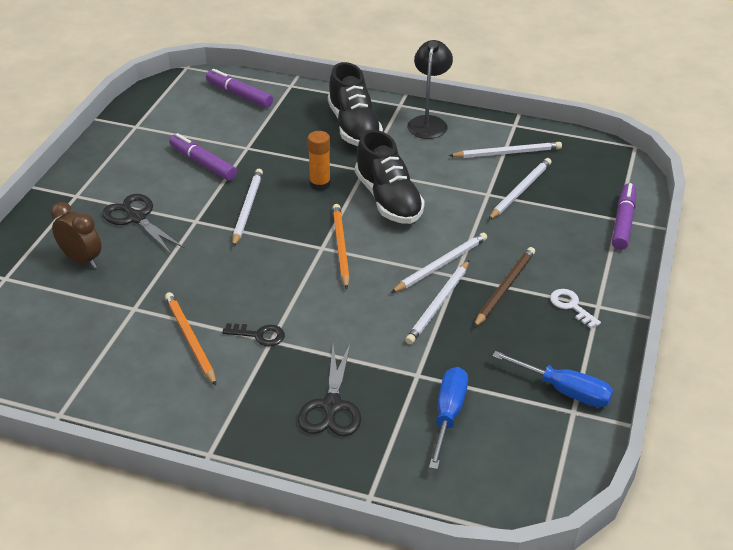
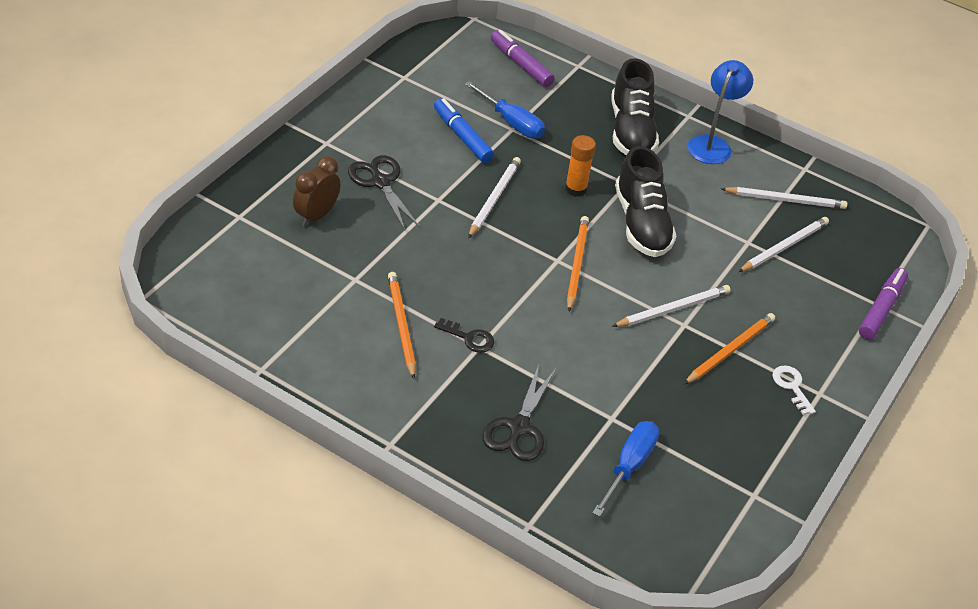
camera: 10 degrees right, 5 degrees up
brown clock [51,202,102,268] -> brown clock turned 105 degrees counterclockwise [293,156,341,226]
purple marker [169,133,237,181] -> blue marker [434,98,494,163]
white pencil [405,260,469,344] -> none
black lamp [407,40,453,139] -> blue lamp [688,60,753,164]
brown pencil [474,247,535,327] -> orange pencil [684,313,775,384]
blue screwdriver [492,351,613,407] -> blue screwdriver moved to [465,81,545,139]

